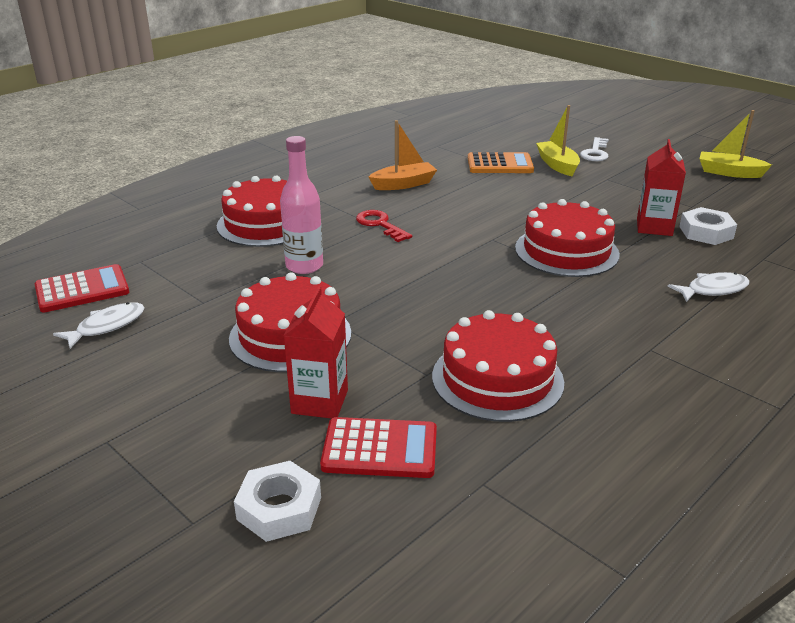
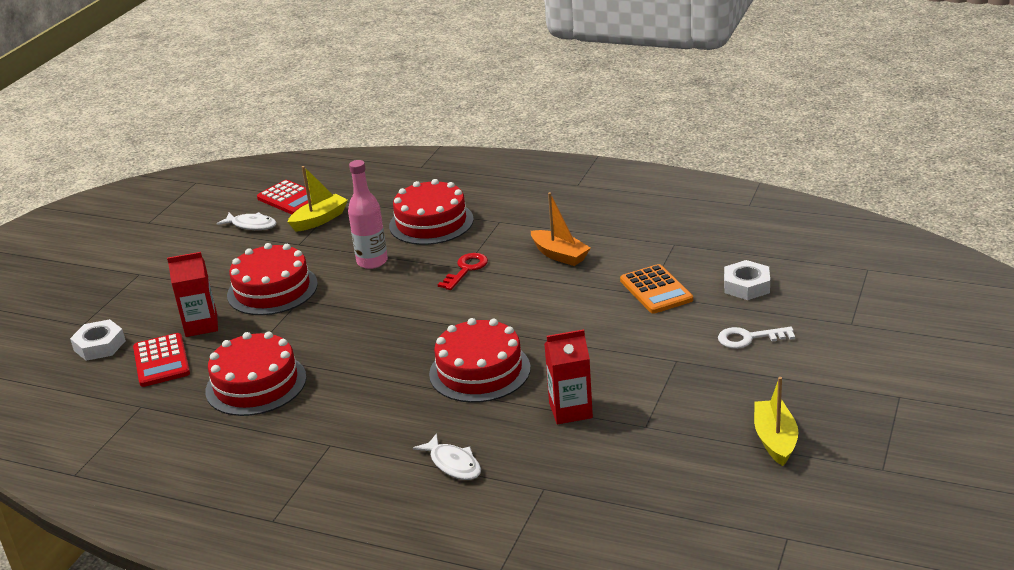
camera: 70 degrees right, 0 degrees up
yellow boat [536,105,580,176] -> yellow boat moved to [288,166,348,232]
white nut [679,207,737,245] -> white nut moved to [724,260,770,300]

